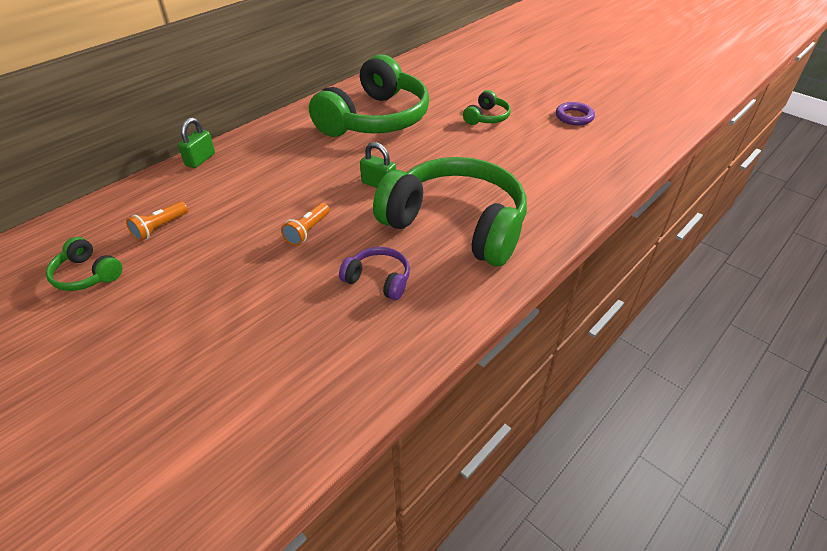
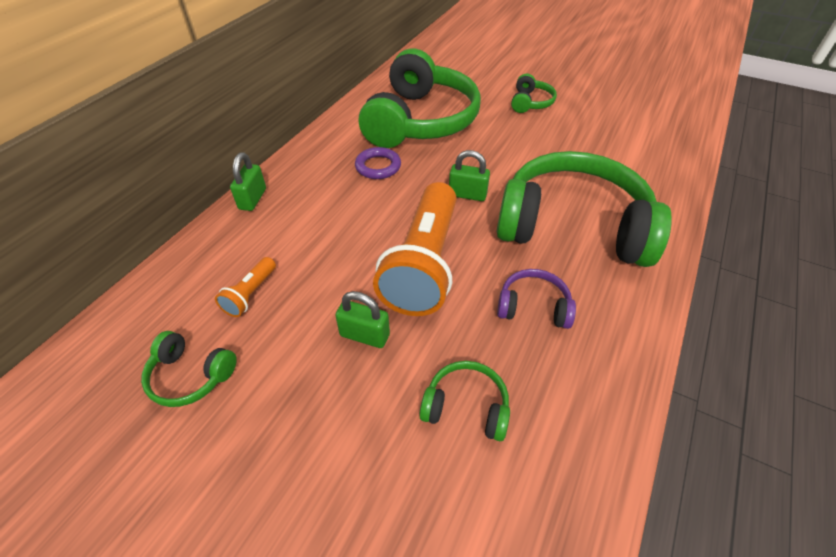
camera: 15 degrees left, 5 degrees up
orange flashlight [281,203,330,246] -> orange flashlight [373,182,457,316], size x2.35
purple ring [556,102,595,125] -> purple ring moved to [355,147,401,179]
none -> green padlock [335,291,390,348]
none -> green headphones [419,361,510,441]

